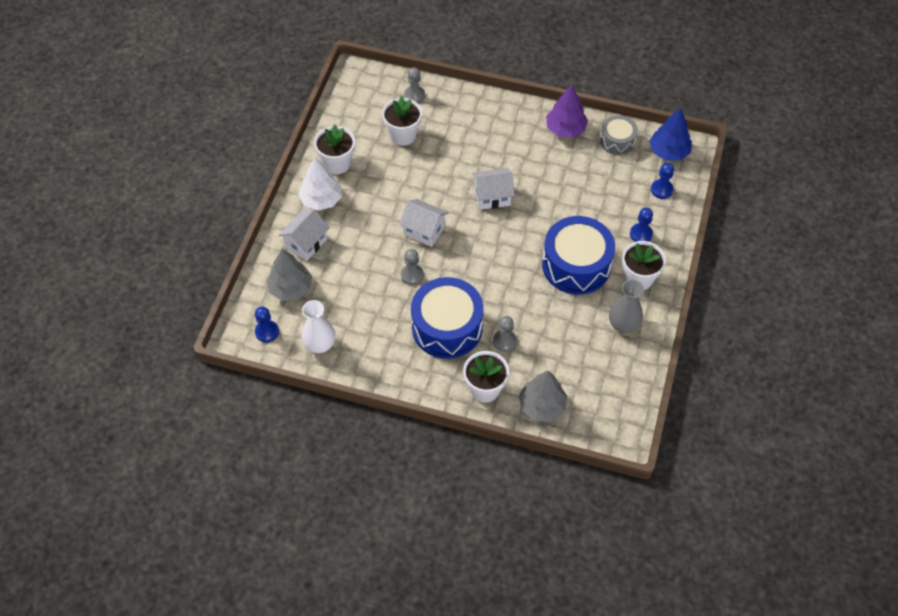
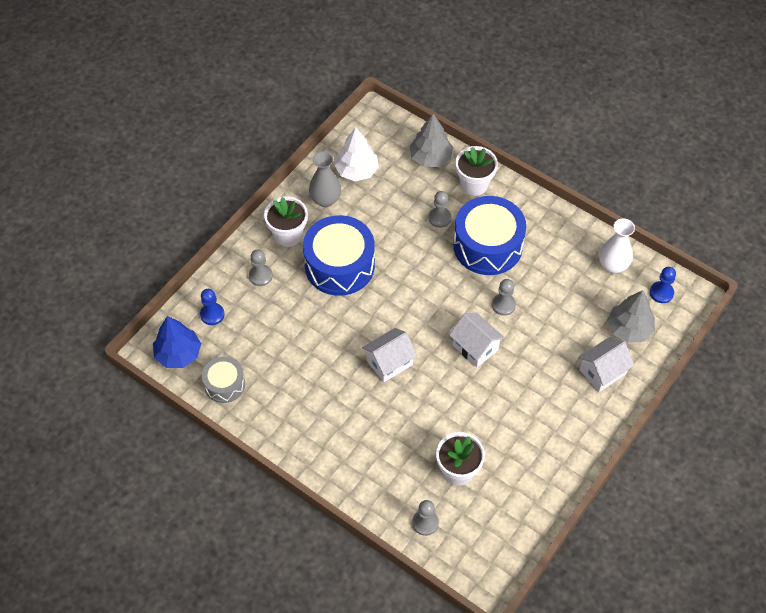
camera: 160 degrees left, 0 degrees up
white tree [298,158,342,210] -> white tree moved to [334,127,379,181]
white flower pot [314,124,355,174] -> none
white house [472,168,514,210] -> white house turned 45 degrees counterclockwise [362,328,417,382]
purple tree [546,85,588,138] -> none
blue pawn [630,208,653,242] -> grey pawn [249,250,273,286]

